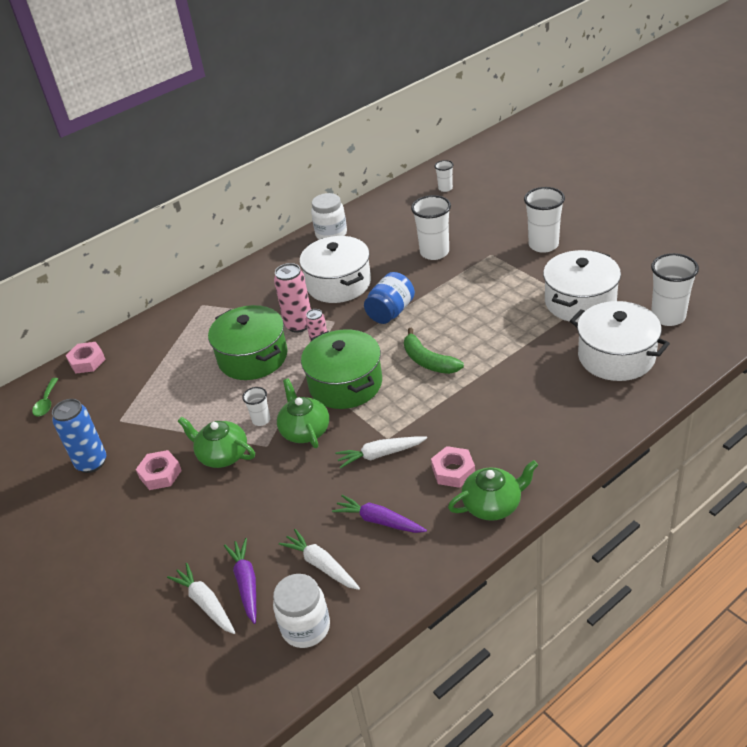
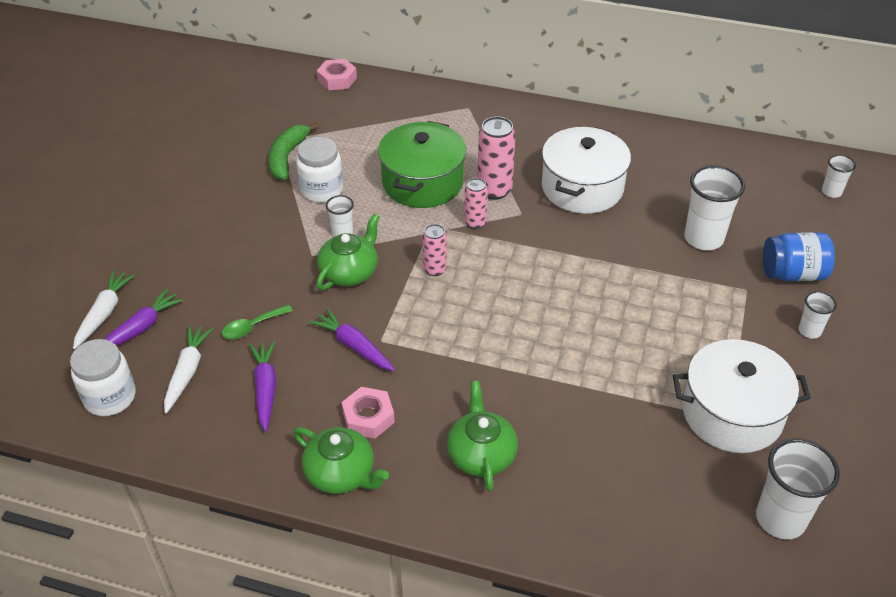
camera: 50 degrees right, 5 degrees up
green spoon [32,378,59,417] -> green spoon moved to [222,304,293,340]
blue can [52,399,106,473] -> none
pink nut [136,450,182,490] -> none
green teapot [178,417,255,468] -> green teapot moved to [447,381,518,491]
green pot [301,329,382,409] -> pink can [423,224,447,276]
white jar [311,193,347,240] -> white jar moved to [296,137,343,203]
white carrot [335,436,427,469] -> purple carrot [309,308,395,371]
blue jar [364,272,415,324] -> blue jar moved to [763,232,835,281]
green banana [404,328,464,374] -> green banana moved to [268,123,319,180]
white cup [524,187,565,253] -> white cup [798,291,837,339], size x0.53
white pot [570,301,670,381] -> none

